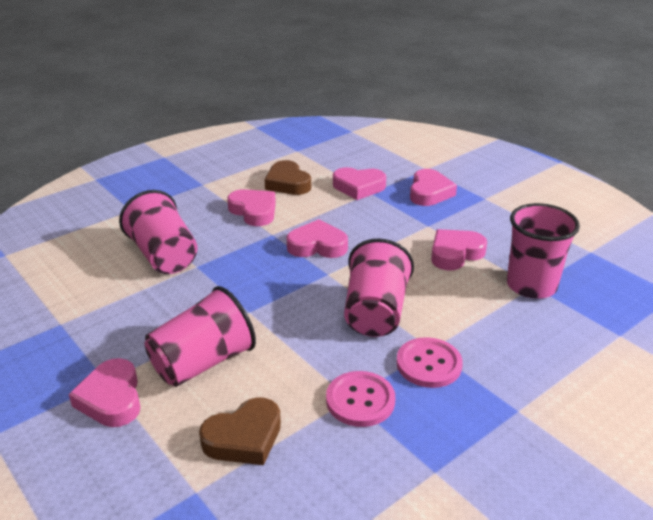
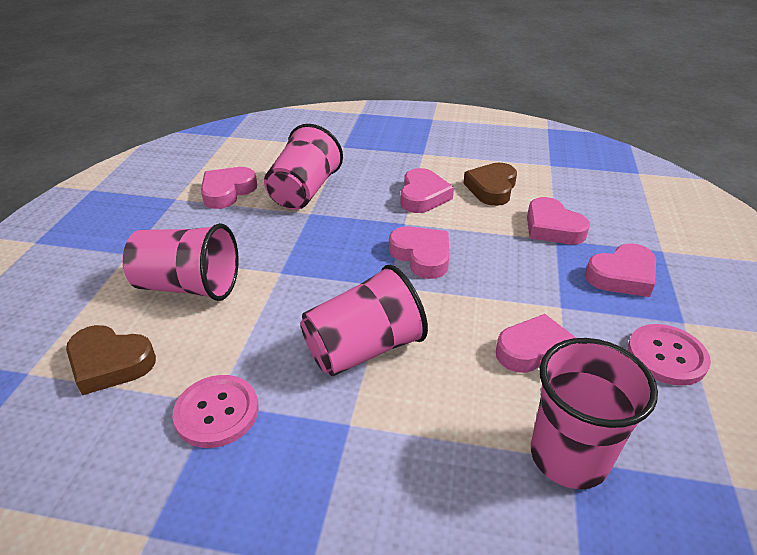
camera: 50 degrees right, 5 degrees up
pink heart [69,358,140,427] -> pink heart moved to [201,167,257,209]
pink button [396,337,463,388] -> pink button moved to [628,324,711,386]

